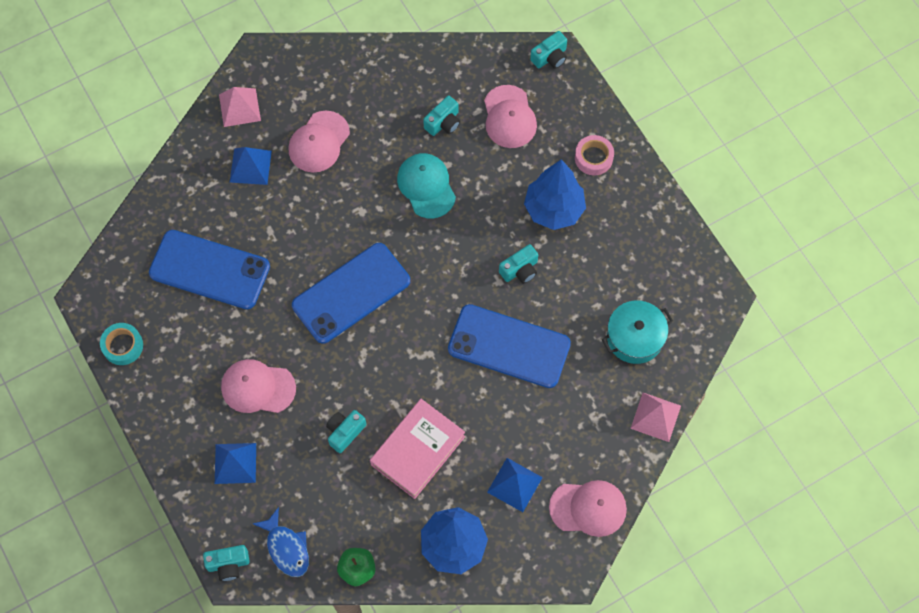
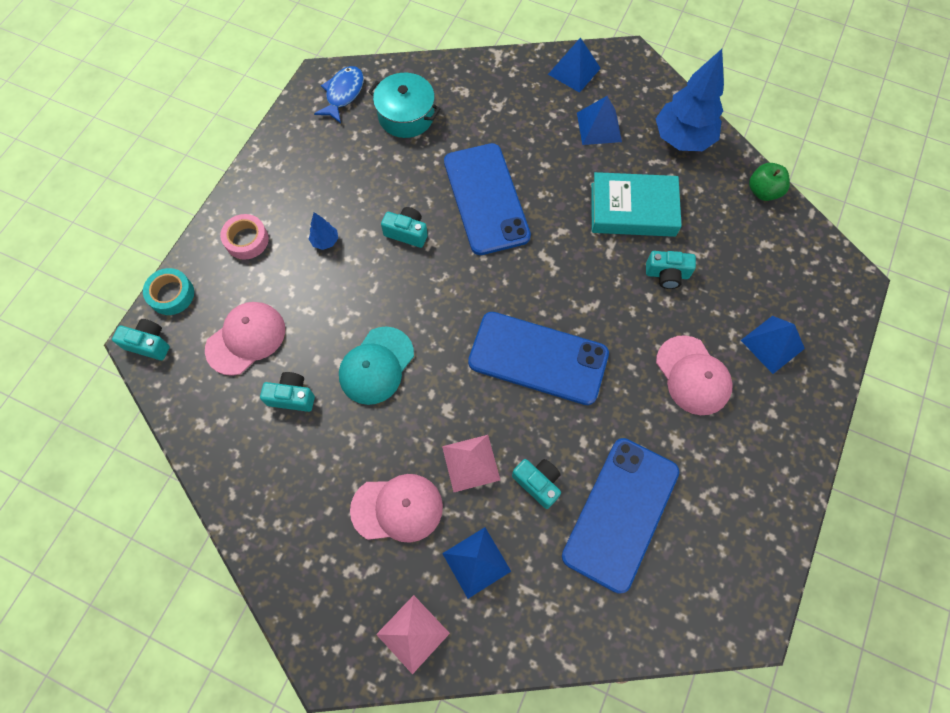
camera: 125 degrees left, 0 degrees up
turquoise tape [100,323,143,365] -> turquoise tape moved to [143,268,194,315]
blue phone [149,230,270,309] -> blue phone turned 45 degrees clockwise [562,438,679,594]
turquoise camera [203,545,250,581] -> turquoise camera moved to [512,459,561,509]
blue fish [253,507,309,577] -> blue fish moved to [314,66,364,123]
pink book [370,399,465,499] -> turquoise book [591,172,682,237]
blue tree [524,159,586,230] -> blue tree [309,212,338,250], size x0.43
pink cap [549,480,627,537] -> blue pyramid [548,37,601,93]
pink pyramid [630,393,681,442] -> pink pyramid moved to [442,435,500,492]

